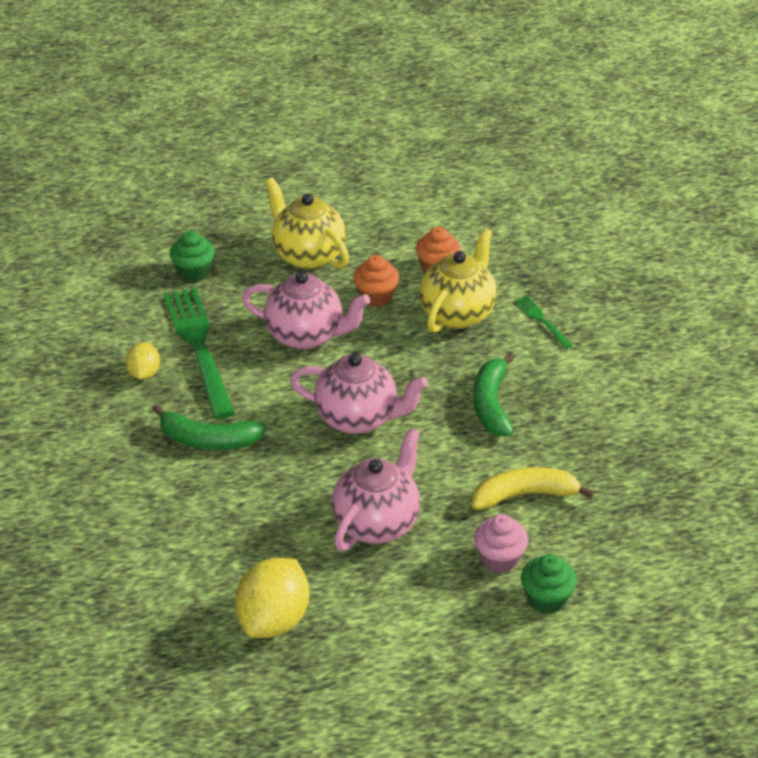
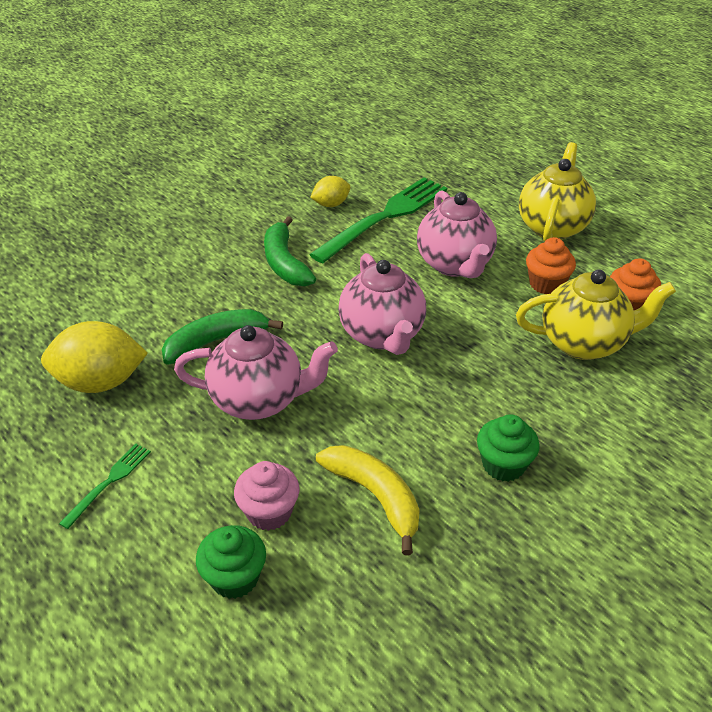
camera: 60 degrees right, 0 degrees up
green cupcake [170,231,215,282] -> green cupcake moved to [477,414,540,482]
green banana [473,352,515,436] -> green banana moved to [162,309,283,365]
green fork [515,295,573,349] -> green fork moved to [59,444,151,529]

